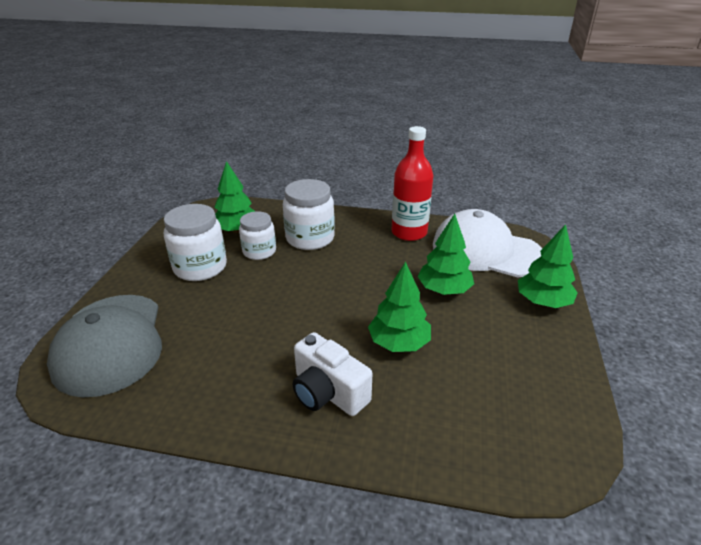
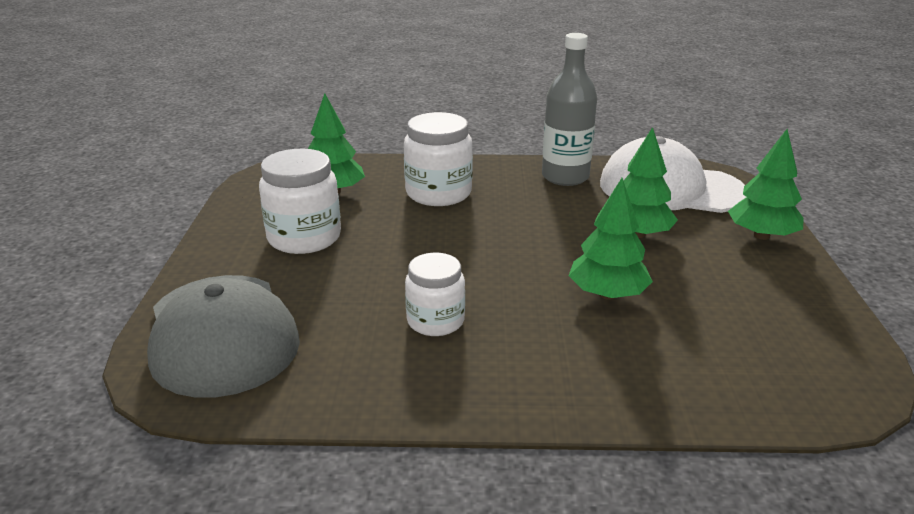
camera: 10 degrees left, 5 degrees down
white jar [239,211,276,260] -> white jar moved to [405,253,465,336]
white camera [293,332,372,416] -> none
red bottle [392,126,433,241] -> grey bottle [542,33,597,186]

